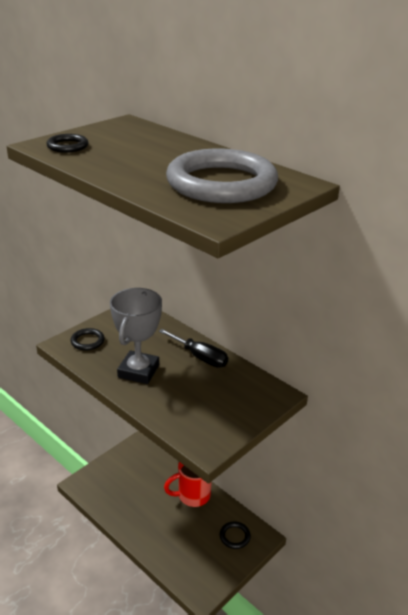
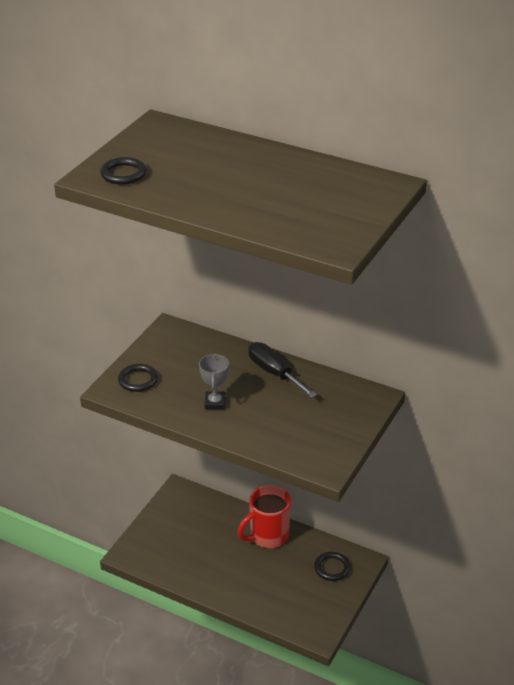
camera: 15 degrees left, 5 degrees up
grey trophy [110,288,162,384] -> grey trophy [199,354,229,409], size x0.53
black screwdriver [159,329,228,368] -> black screwdriver turned 150 degrees counterclockwise [248,342,317,398]
grey ring [166,149,278,203] -> none

